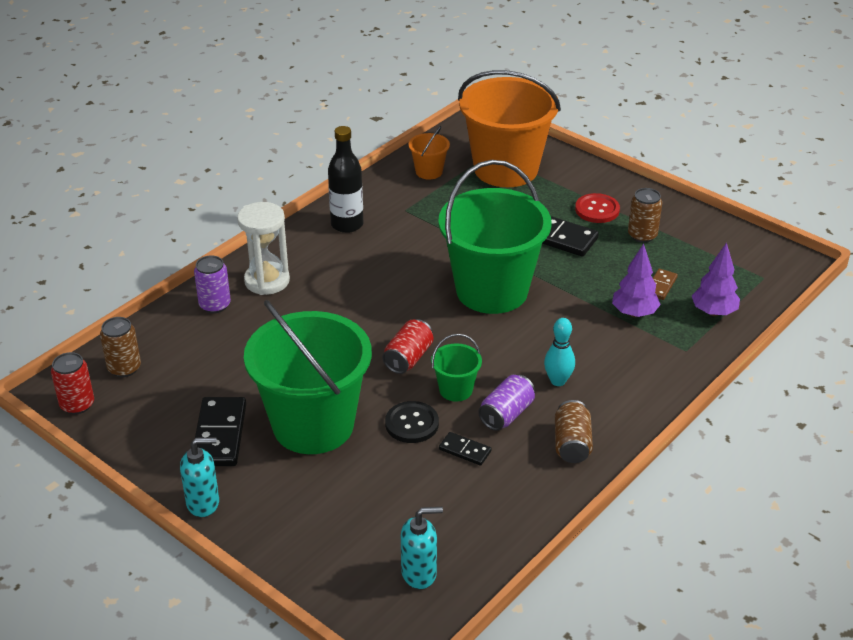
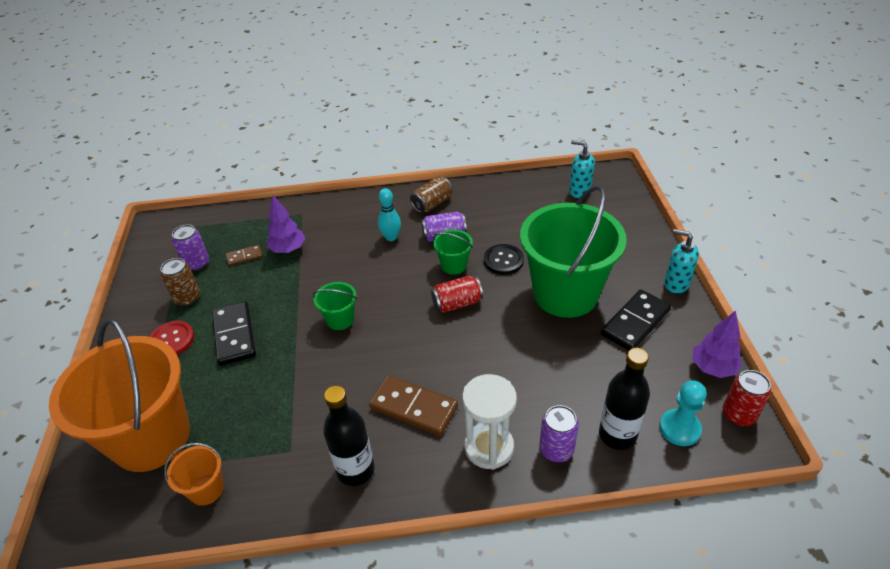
camera: 135 degrees left, 5 degrees up
brown can [100,317,141,377] -> turquoise pawn [659,381,707,446]
green bucket [438,160,552,314] -> green bucket [313,282,357,330], size x0.42
black domino [439,432,491,466] -> none
purple tree [692,242,740,316] -> purple tree moved to [692,310,742,378]
none -> purple can [172,224,209,271]
none -> brown domino [369,375,458,436]
none -> black bottle [599,348,650,450]

